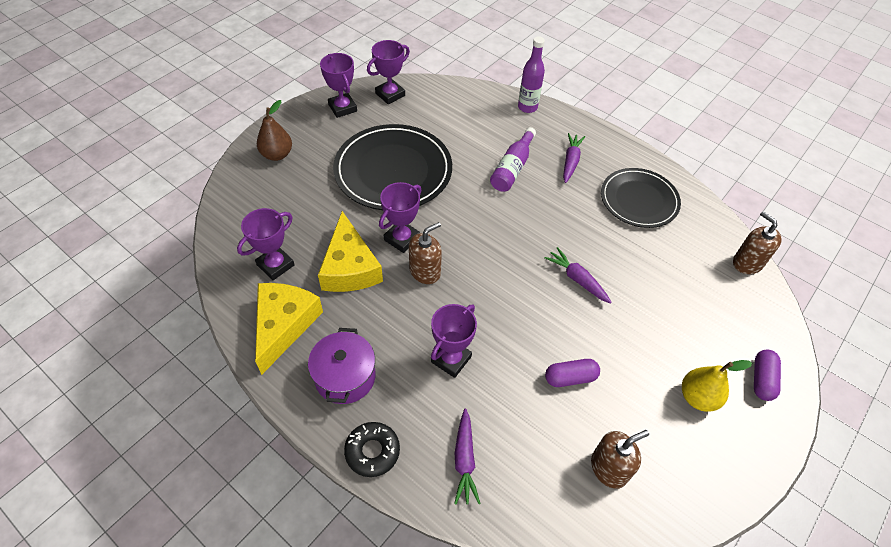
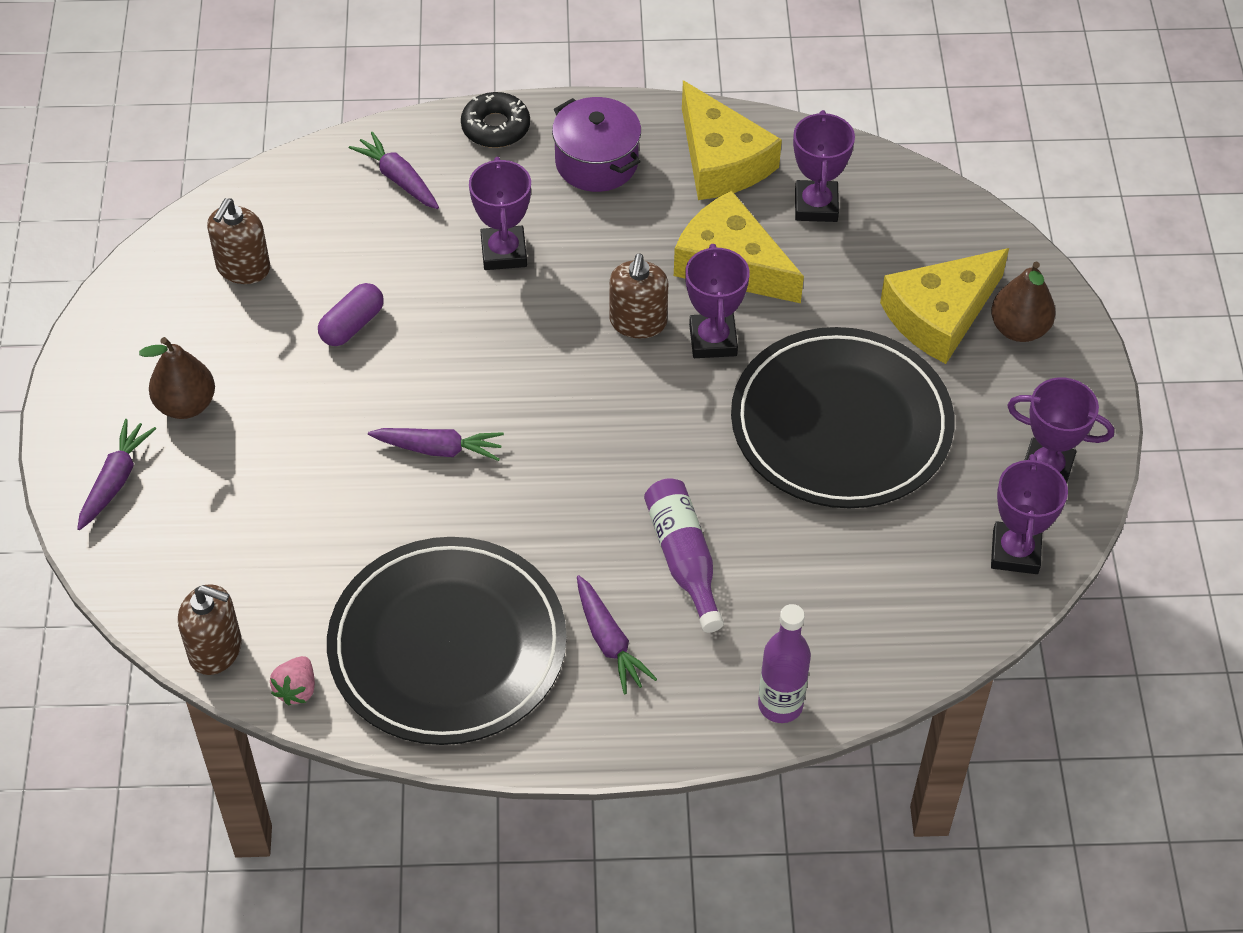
camera: 140 degrees right, 0 degrees up
black plate [601,168,681,228] -> black plate [327,537,567,745], size x1.53
yellow pear [682,360,752,412] -> brown pear [139,337,215,419]
purple capsule [754,350,781,401] -> purple carrot [77,419,156,530]
none -> pink strawberry [270,656,315,705]
none -> yellow cheese [880,248,1009,364]

